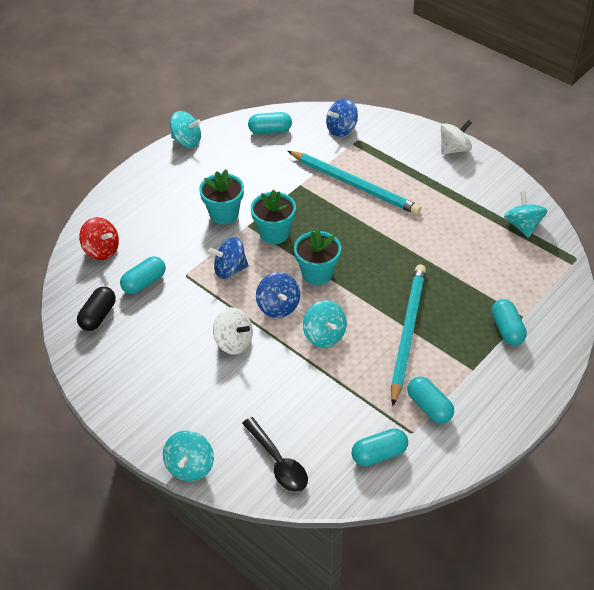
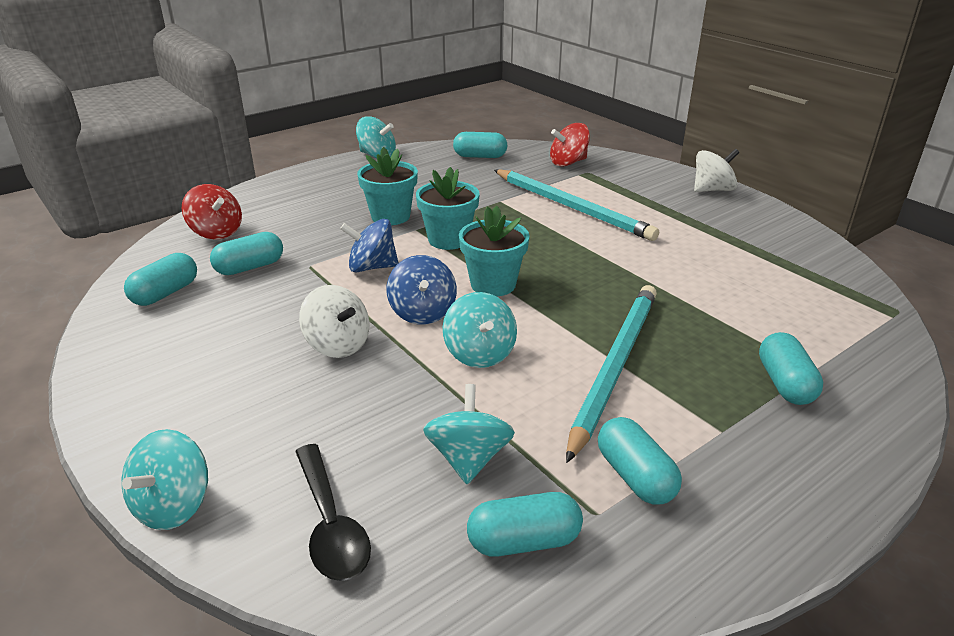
camera: 10 degrees right, 15 degrees down
black capsule [77,287,116,331] -> turquoise capsule [124,253,197,306]
blue spinning top [326,99,358,137] -> red spinning top [550,123,590,167]
turquoise spinning top [504,191,548,238] -> turquoise spinning top moved to [423,384,515,484]

